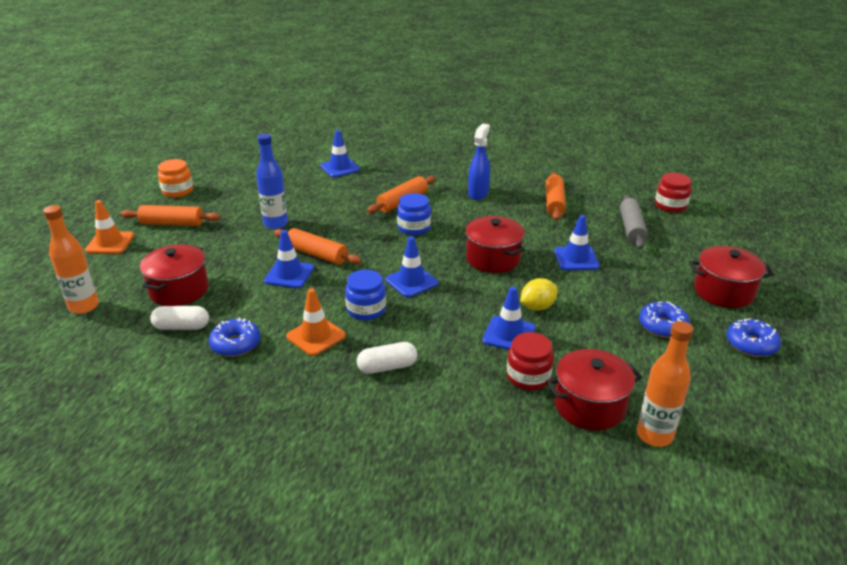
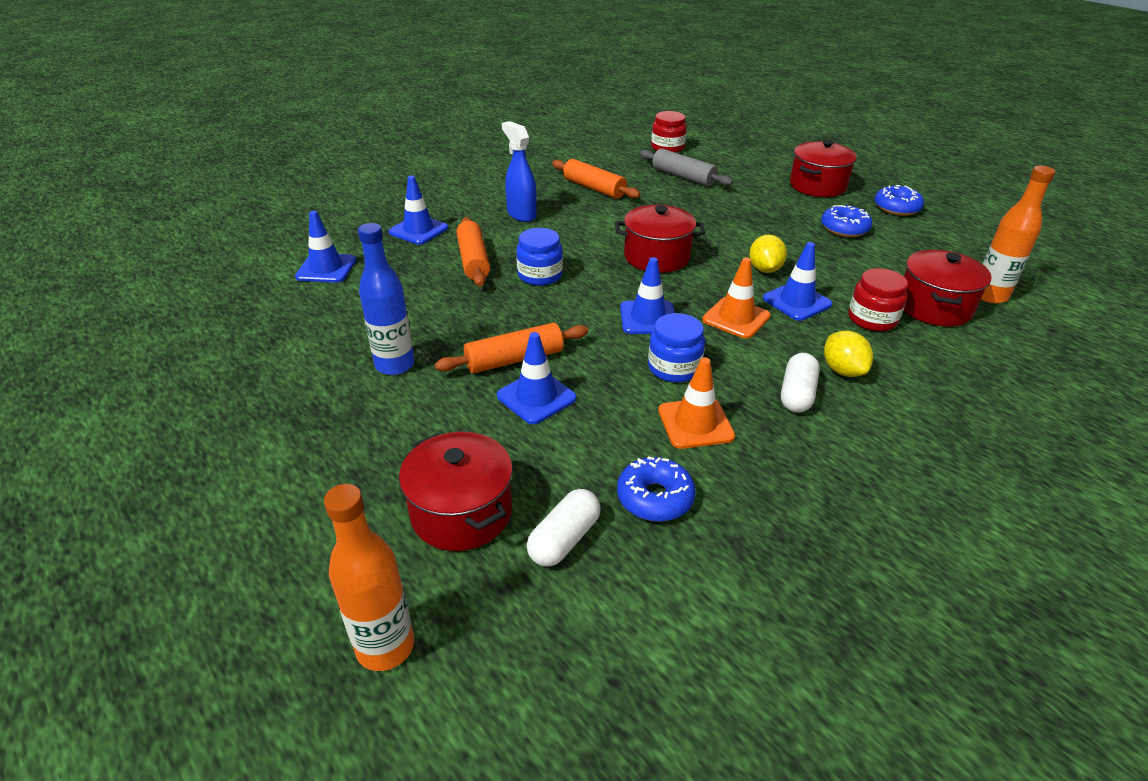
camera: 55 degrees left, 5 degrees up
orange traffic cone [85,200,134,254] -> orange traffic cone moved to [702,257,771,339]
orange rolling pin [120,205,220,226] -> none
orange jar [158,159,193,198] -> none
blue traffic cone [554,215,600,270] -> blue traffic cone moved to [389,175,448,245]
none -> yellow lemon [824,330,873,377]

